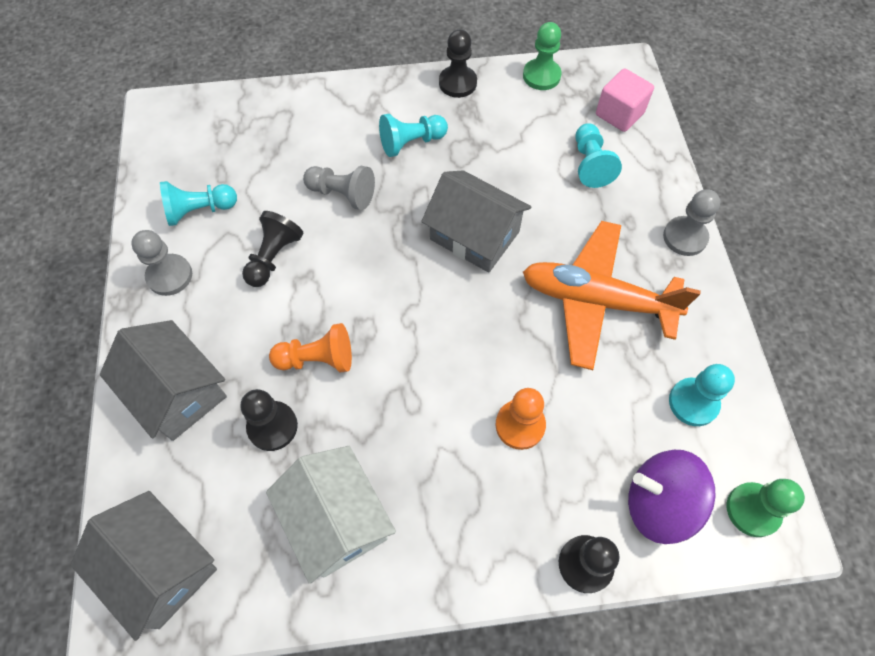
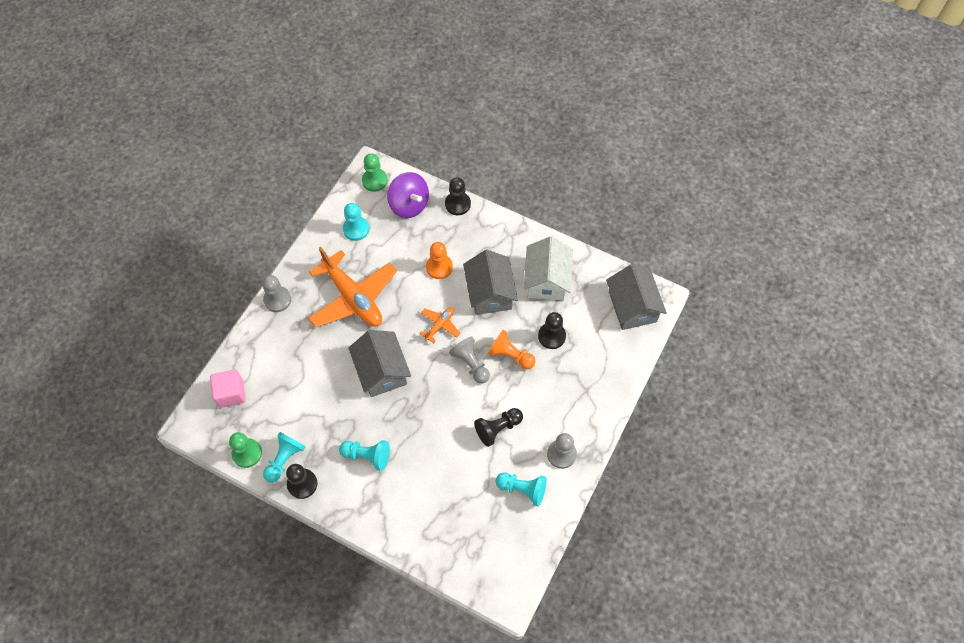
camera: 145 degrees left, 0 degrees up
grey house [100,320,227,441] -> grey house moved to [463,250,518,315]
grey pawn [303,166,375,210] -> grey pawn moved to [449,337,490,384]
turquoise pawn [575,123,622,188] -> turquoise pawn moved to [263,432,306,483]
none -> orange plane [420,307,460,343]

